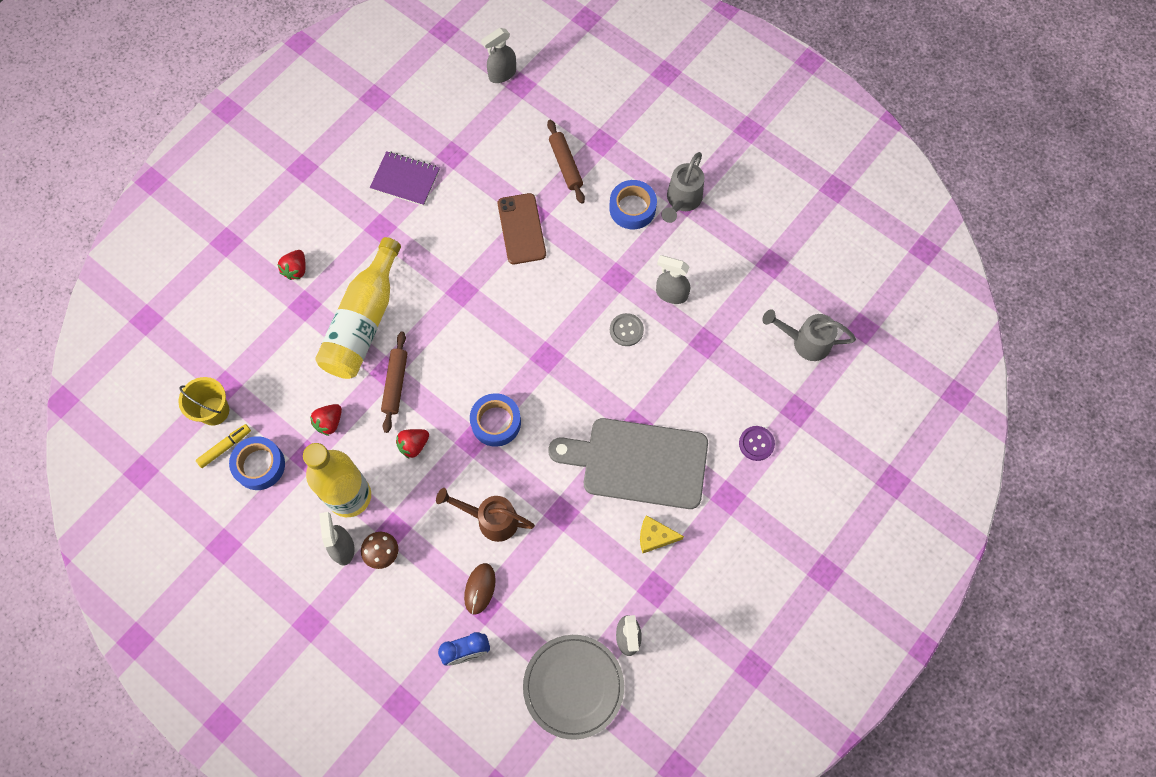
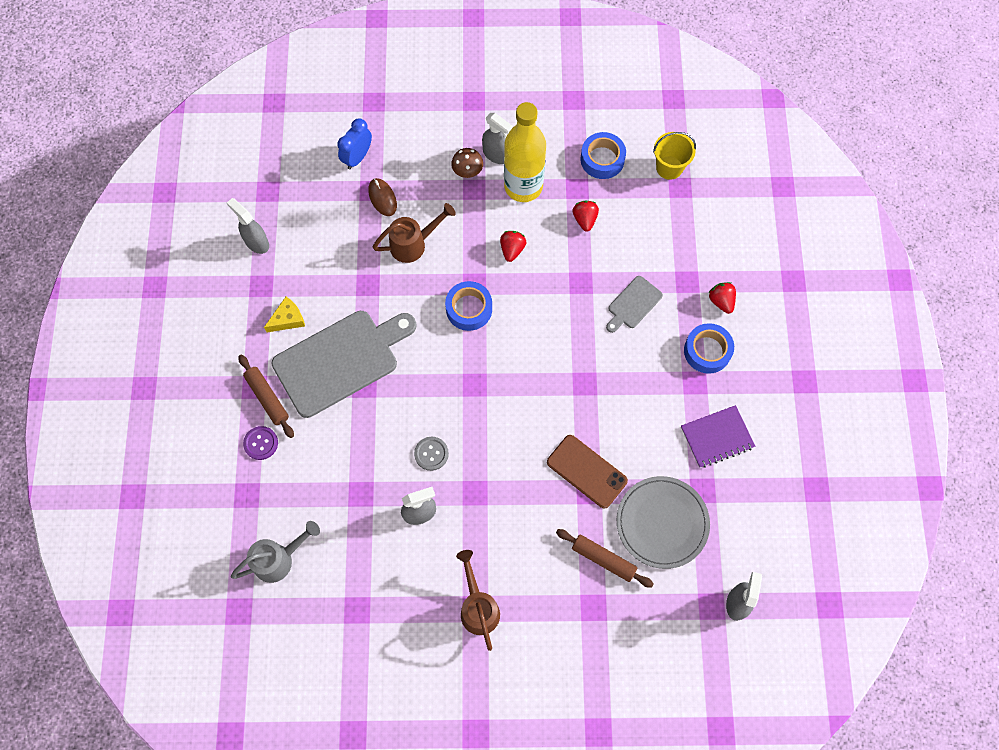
camera: 140 degrees right, 0 degrees up
yellow marker [196,424,251,468] -> none
yellow bottle [315,237,401,379] -> grey cutting board [606,276,663,333]
brown rolling pin [381,331,407,433] -> brown rolling pin moved to [238,355,294,438]
grey plate [523,635,624,740] -> grey plate moved to [617,476,710,569]
blue tape [609,180,657,229] -> blue tape moved to [684,323,734,374]
grey watering can [661,152,704,223] -> brown watering can [456,550,500,651]

